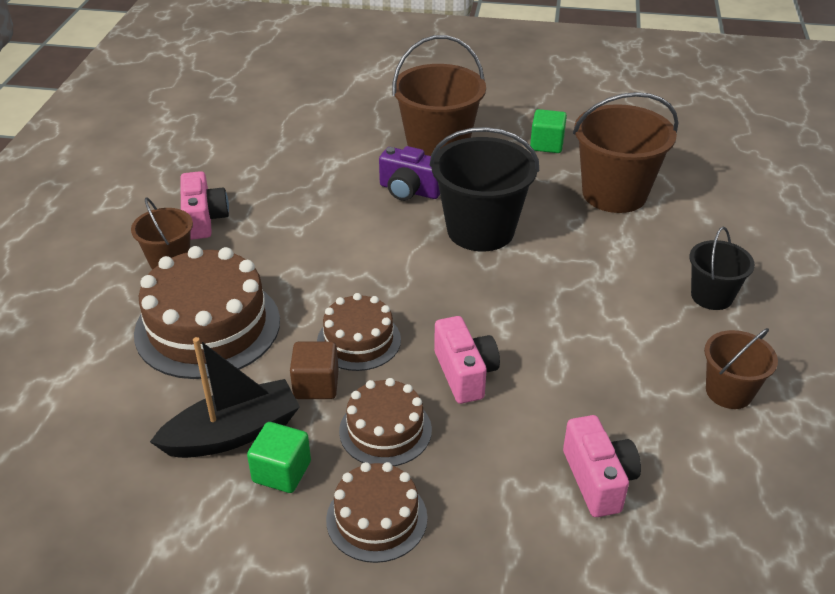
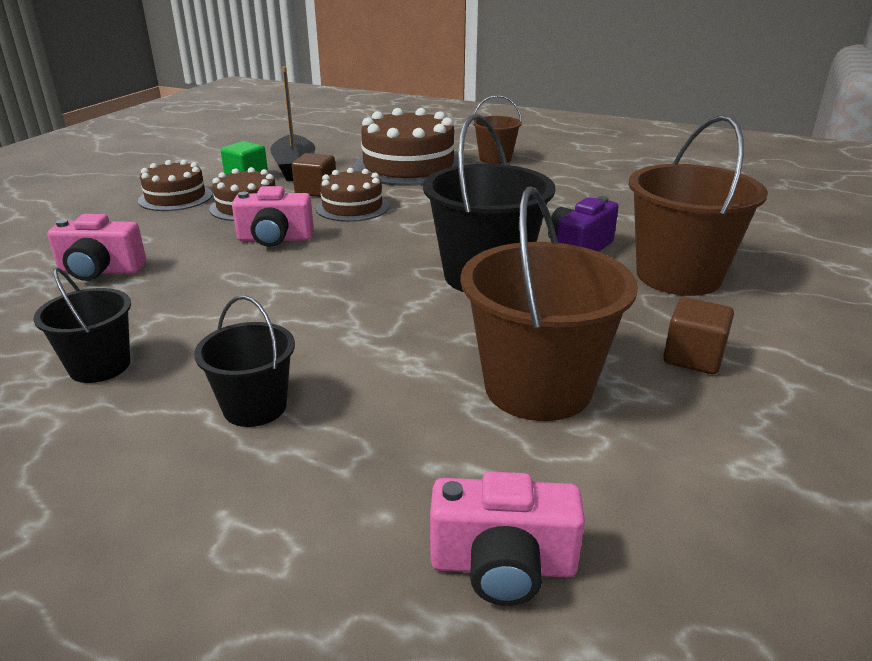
camera: 105 degrees right, 10 degrees down
pink camera [180,171,229,240] -> pink camera moved to [430,472,585,606]
green cube [530,109,567,153] -> brown cube [663,297,734,374]
brown bucket [704,328,778,409] -> black bucket [33,267,131,383]

